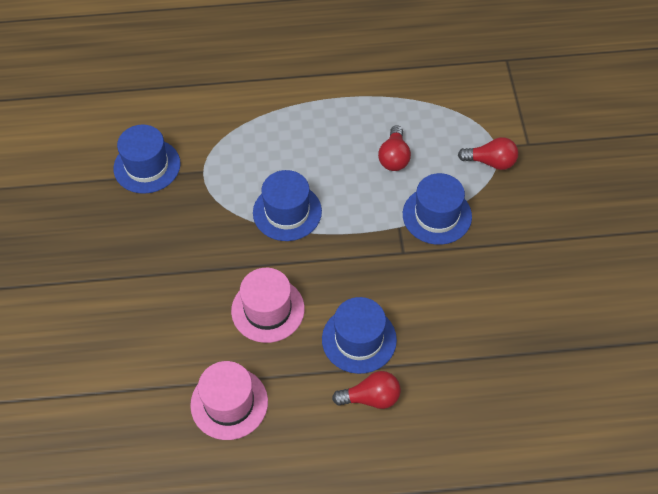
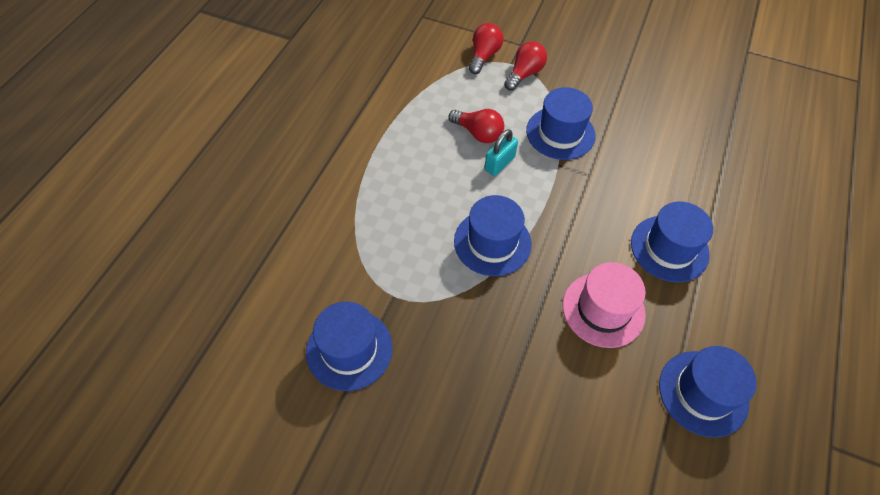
camera: 65 degrees left, 0 degrees up
pink hat [190,361,268,440] -> blue hat [659,346,757,438]
red light bulb [332,371,401,409] -> red light bulb moved to [469,23,504,74]
none -> turquoise padlock [484,129,518,176]

